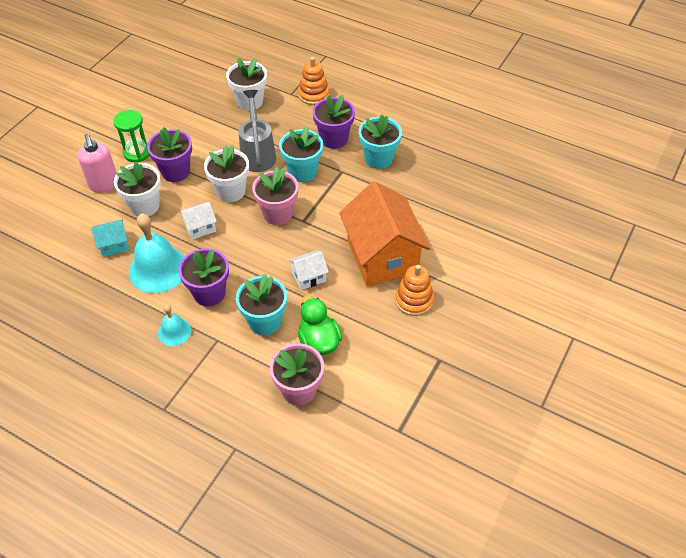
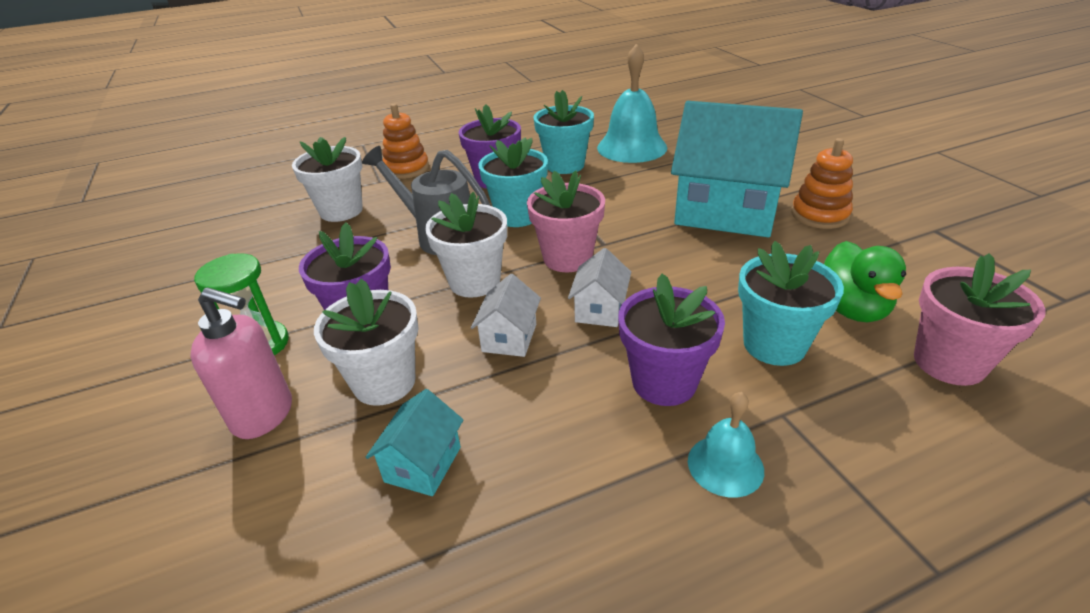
camera: 50 degrees left, 15 degrees down
turquoise bell [129,213,185,293] -> turquoise bell moved to [597,44,667,163]
white house [288,250,329,290] -> white house moved to [568,248,631,327]
green duck [298,295,342,355] -> green duck turned 105 degrees counterclockwise [824,241,906,322]
orange house [339,181,431,286] -> turquoise house [671,101,803,237]

